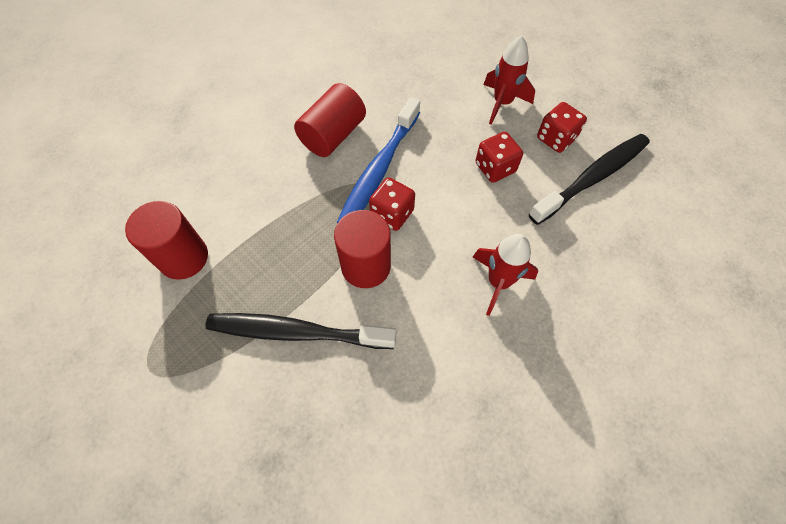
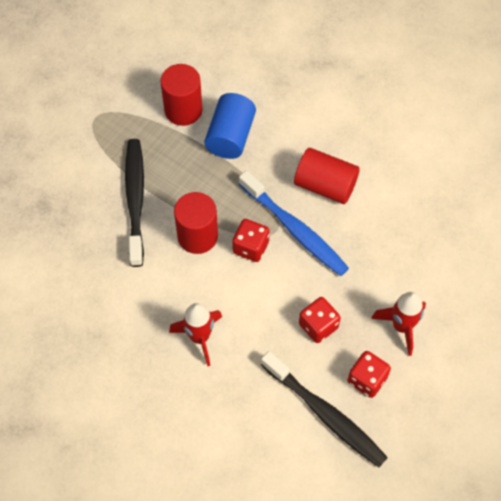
camera: 80 degrees right, 0 degrees up
blue toothbrush [336,97,420,224] -> blue toothbrush turned 150 degrees counterclockwise [239,170,349,276]
none -> blue cylinder [204,93,256,159]

